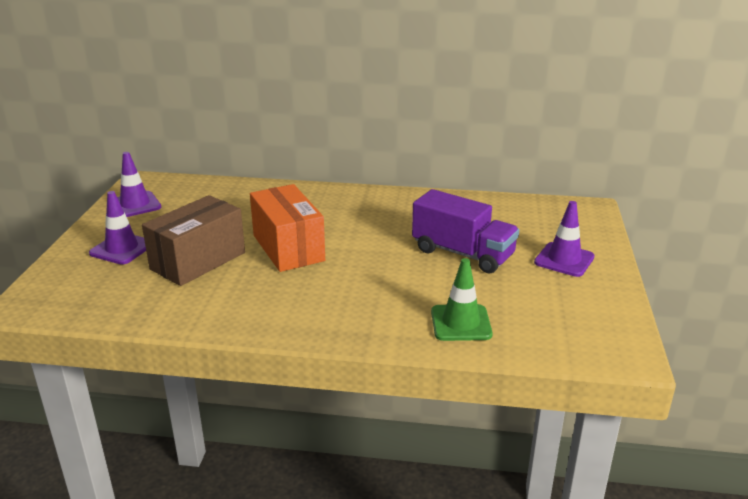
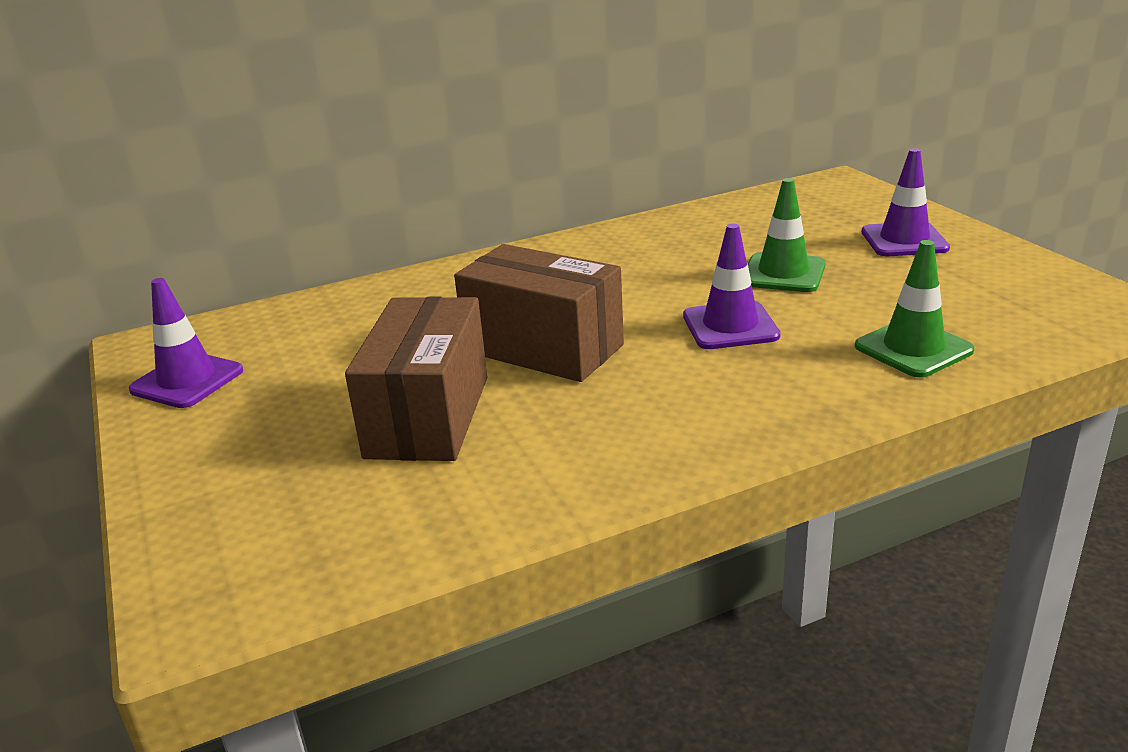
camera: 30 degrees left, 0 degrees up
purple traffic cone [89,191,146,265] -> purple traffic cone moved to [683,224,781,349]
orange box [250,184,325,272] -> brown box [454,244,624,382]
purple truck [412,189,519,273] -> green traffic cone [748,178,825,292]

